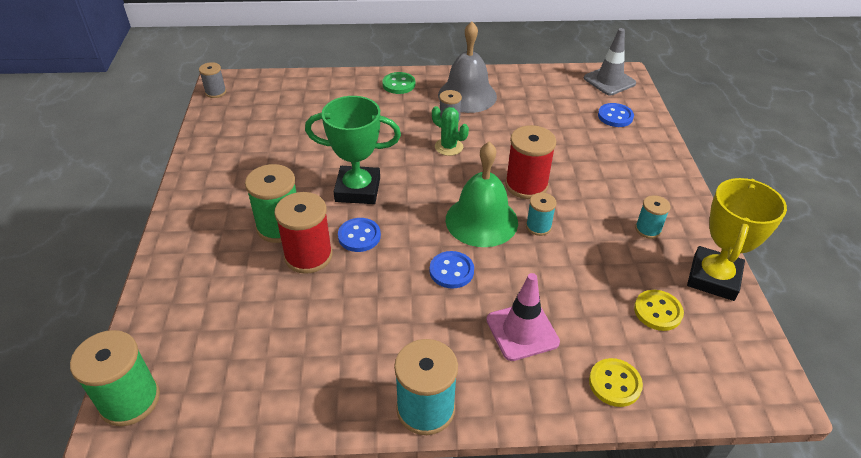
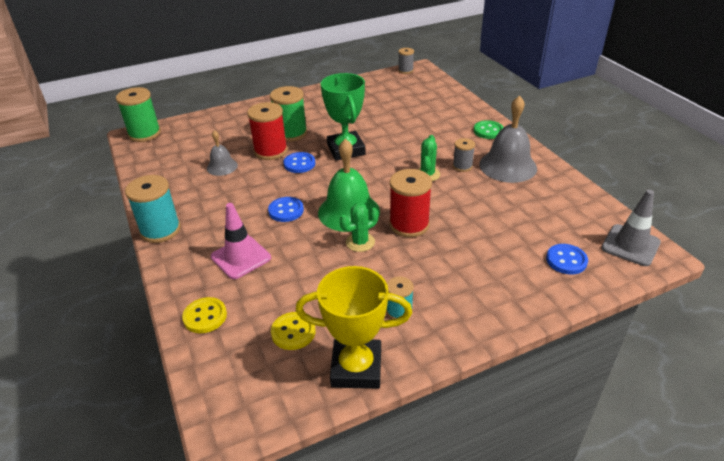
camera: 70 degrees right, 5 degrees down
turquoise spool [526,193,557,236] -> green cactus [340,203,379,252]
none -> grey bell [207,130,238,176]

